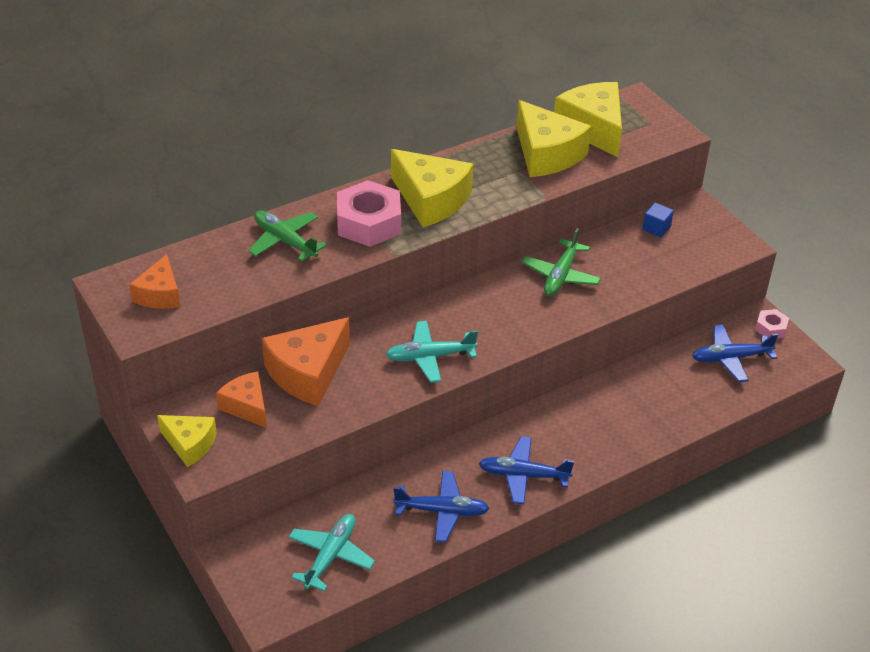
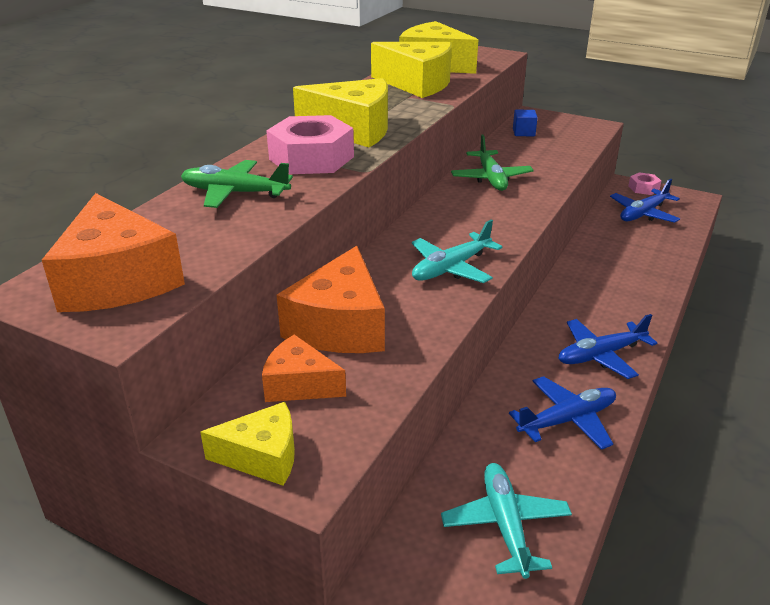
camera: 30 degrees left, 10 degrees down
orange cheese [129,254,180,309] -> orange cheese [42,193,185,312], size x1.66

